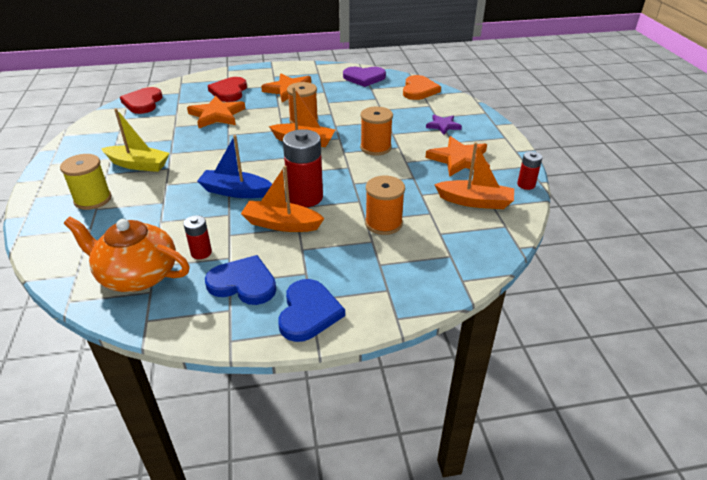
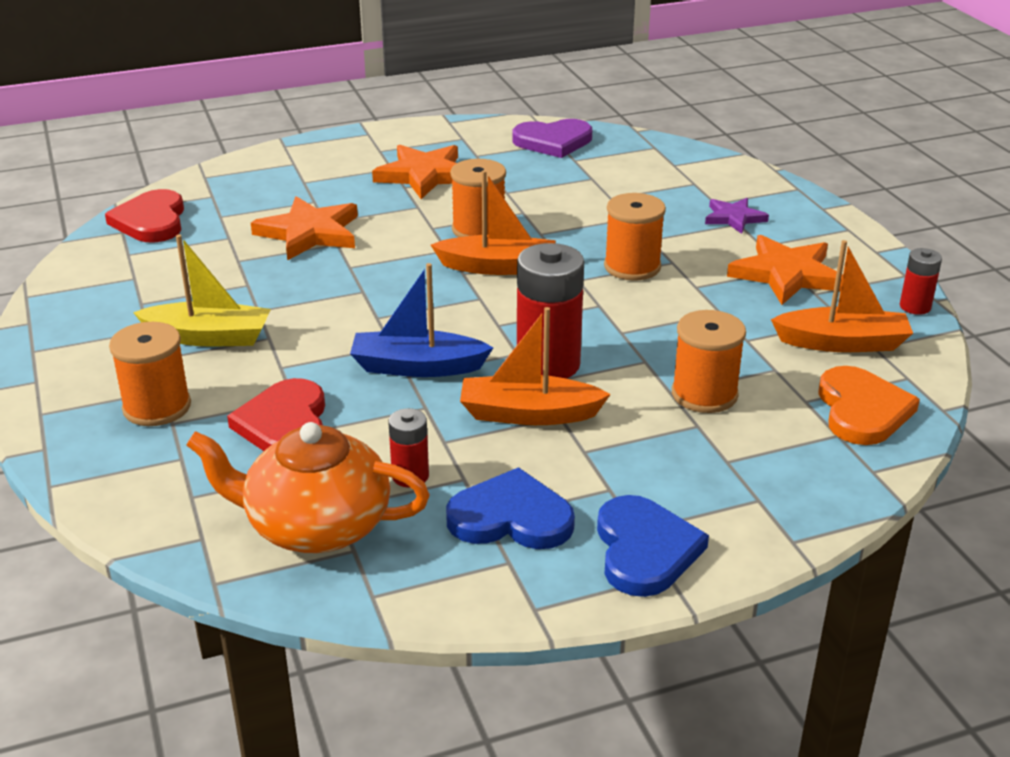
camera: 10 degrees left, 5 degrees down
yellow spool [60,154,112,210] -> orange spool [109,322,191,426]
red heart [208,77,247,102] -> red heart moved to [227,378,325,451]
orange heart [403,75,441,100] -> orange heart moved to [818,366,920,445]

